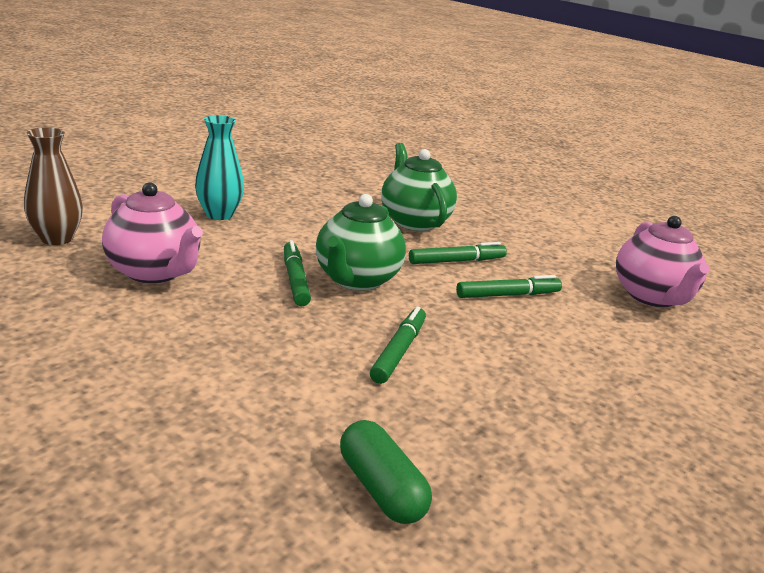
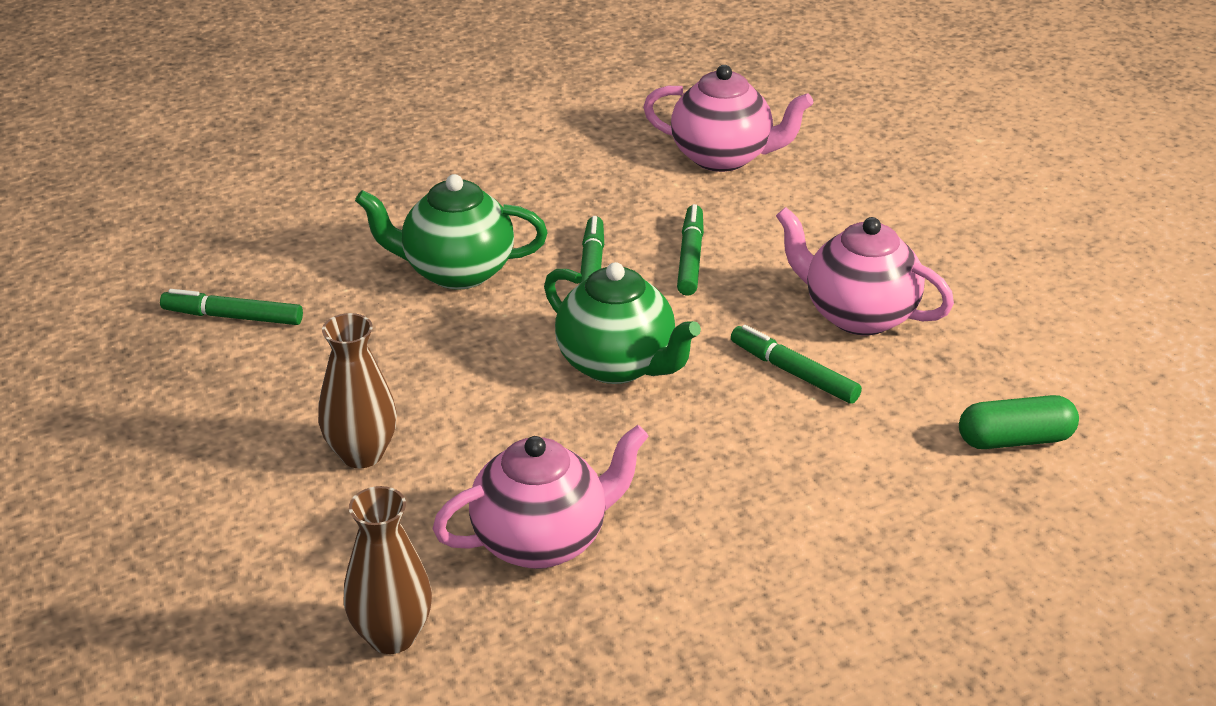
camera: 65 degrees left, 10 degrees up
turquoise vase [195,115,244,220] -> brown vase [318,313,397,468]
green marker [284,240,311,306] -> green marker moved to [160,289,303,325]
none -> pink teapot [776,207,954,335]

